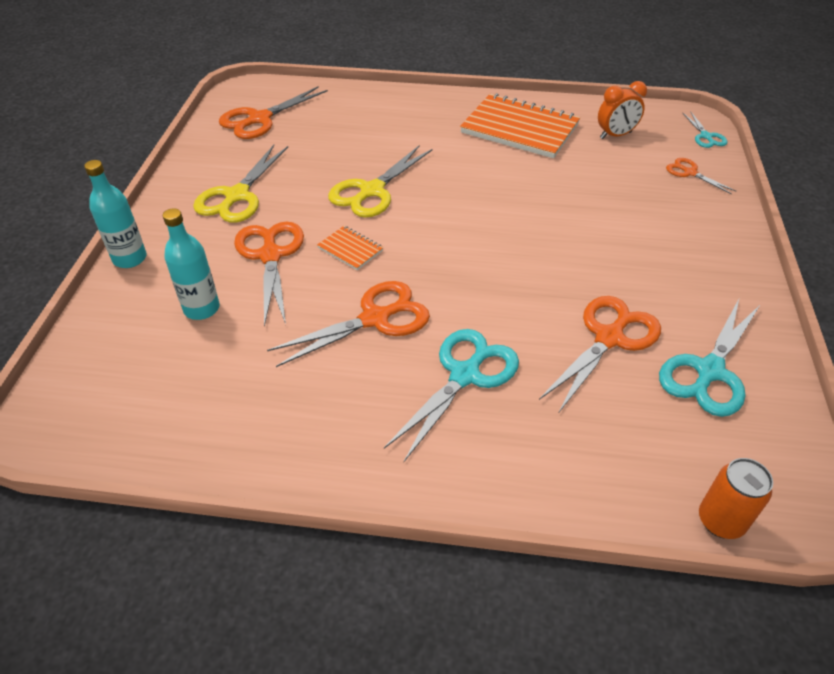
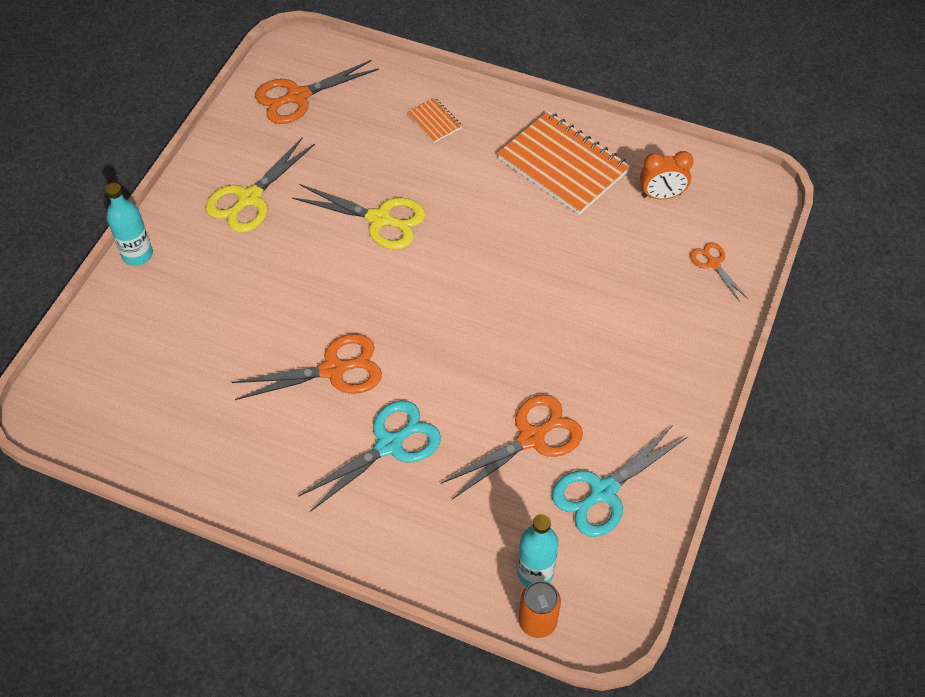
camera: 15 degrees right, 10 degrees up
turquoise bottle [163,208,220,320] -> turquoise bottle moved to [517,514,559,586]
orange scissors [234,221,304,327] -> none
orange notebook [317,226,384,270] -> orange notebook moved to [407,98,462,143]
yellow scissors [328,145,433,217] -> yellow scissors turned 120 degrees counterclockwise [292,184,425,249]
turquoise scissors [683,111,728,148] -> none

